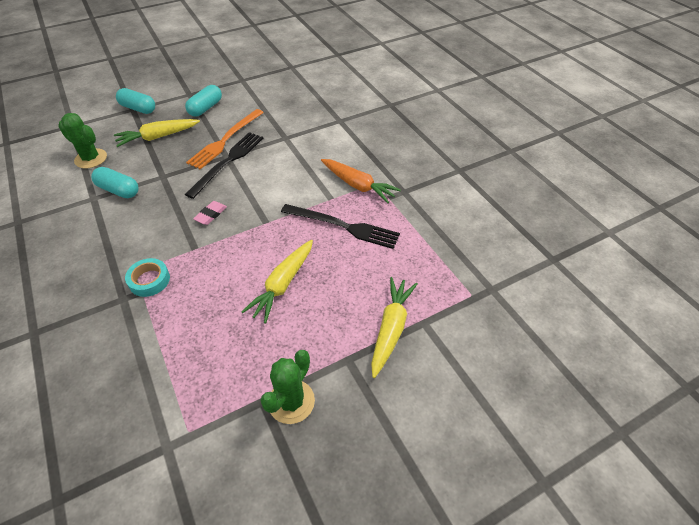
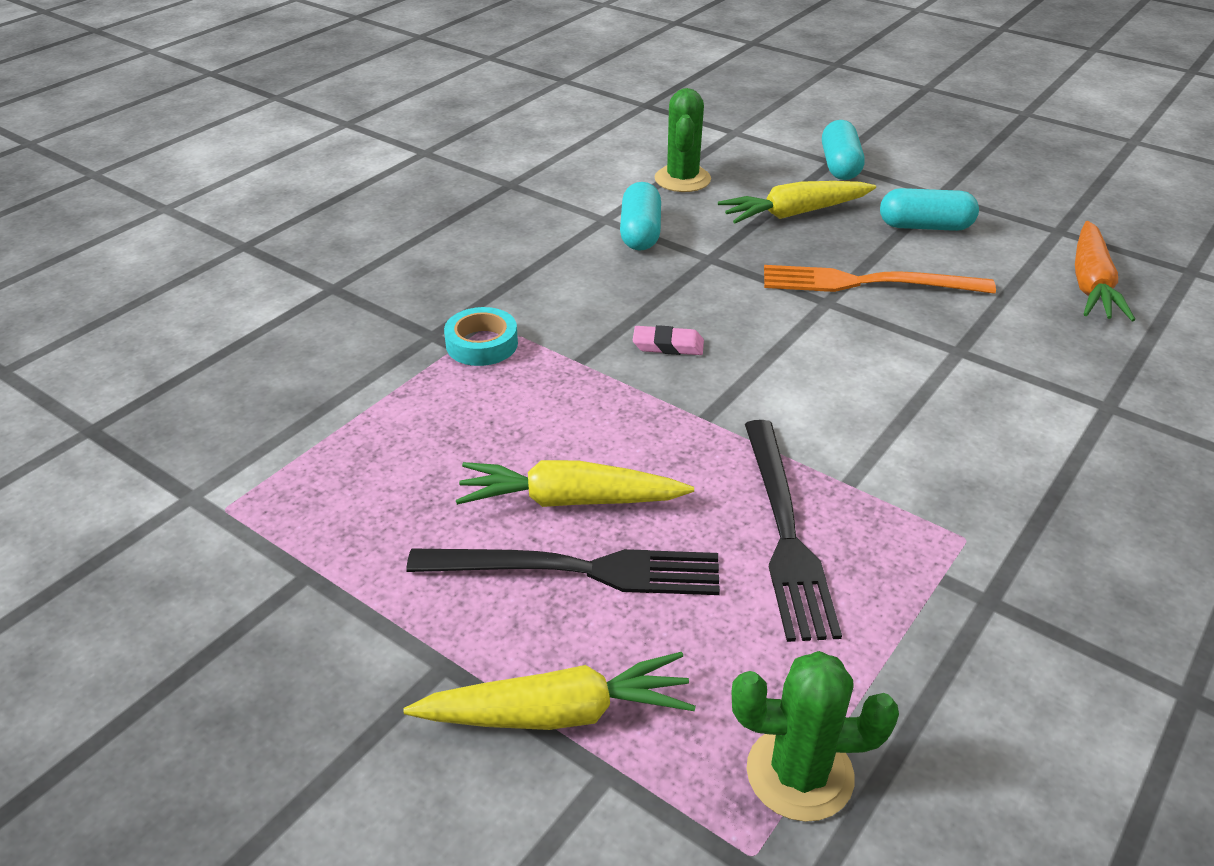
camera: 65 degrees right, 10 degrees down
yellow carrot [114,119,200,147] -> yellow carrot turned 60 degrees counterclockwise [718,181,876,223]
black fork [185,132,263,199] -> black fork moved to [406,548,720,595]
green cactus [260,350,315,424] -> green cactus moved to [732,651,899,822]
orange carrot [321,159,401,203] -> orange carrot moved to [1075,221,1135,321]

